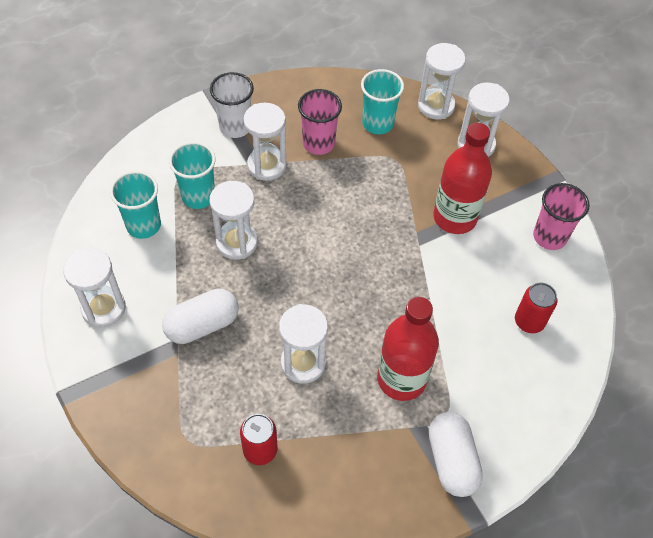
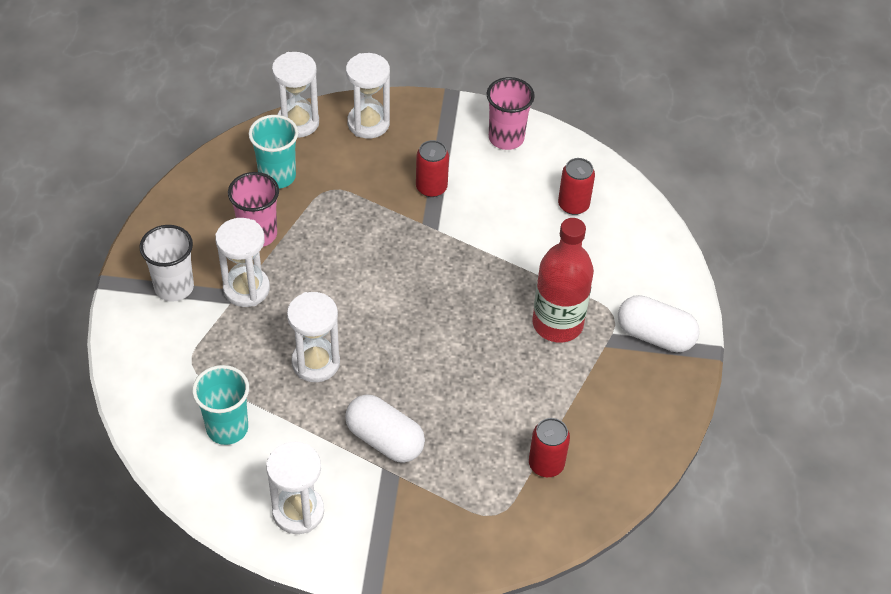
camera: 55 degrees left, 5 degrees down
white capsule [162,289,238,344] -> white capsule turned 60 degrees counterclockwise [345,394,425,463]
turquoise cup [169,142,216,209] -> none
white hourglass [279,304,328,384] -> none
red bottle [433,123,492,234] -> red can [416,140,449,197]

